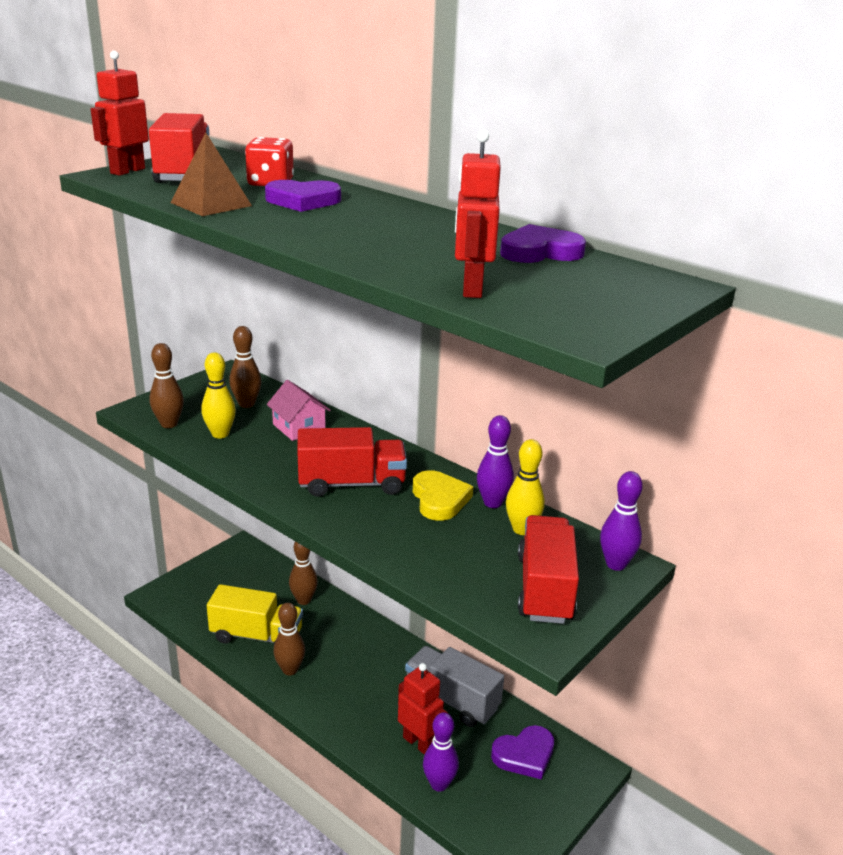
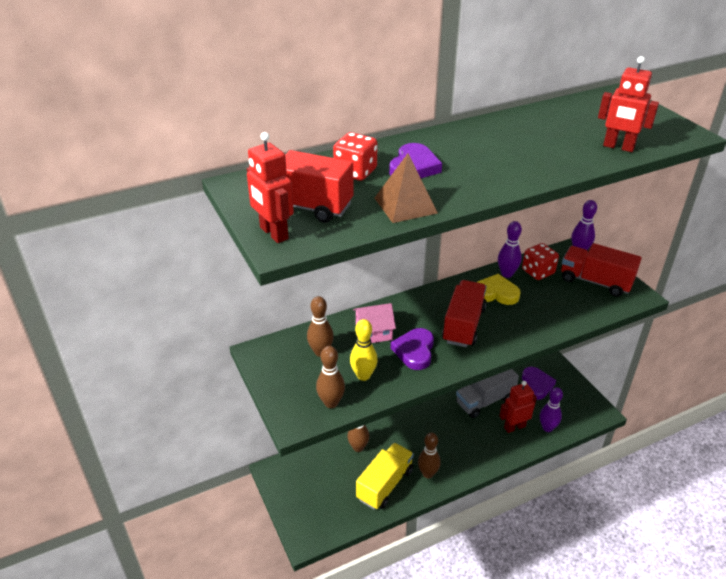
camera: 65 degrees left, 10 degrees up
purple heart [500,224,586,263] -> purple heart moved to [391,328,434,370]
yellow bowling pin [506,439,545,535] -> red dice [522,243,559,280]

